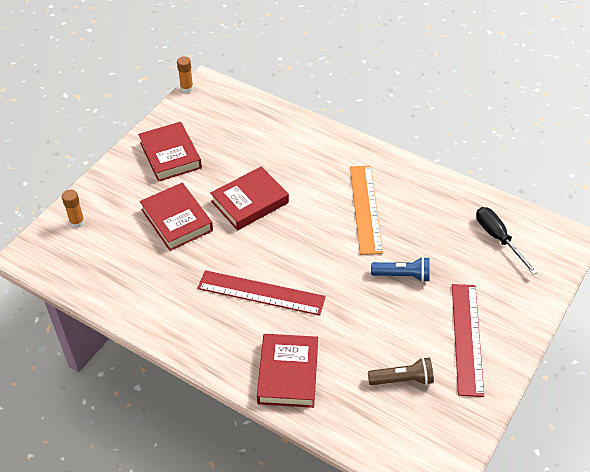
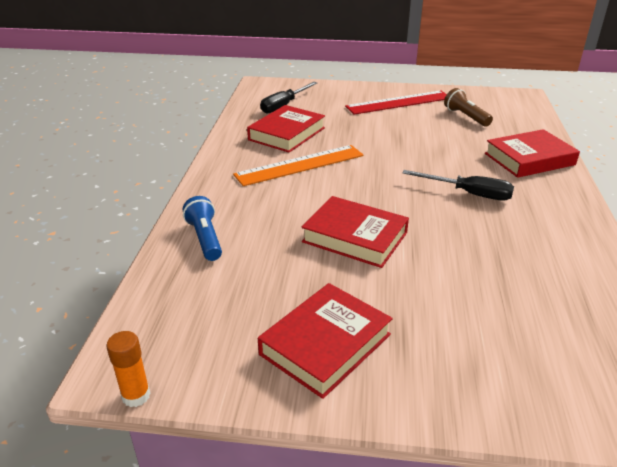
camera: 115 degrees left, 15 degrees down
orange glue stick [62,190,85,228] -> none
red book [140,183,213,251] -> red book moved to [247,105,325,153]
red ruler [197,270,326,316] -> black screwdriver [402,170,514,201]
blue flashlight [371,257,430,282] -> blue flashlight moved to [183,196,222,261]

